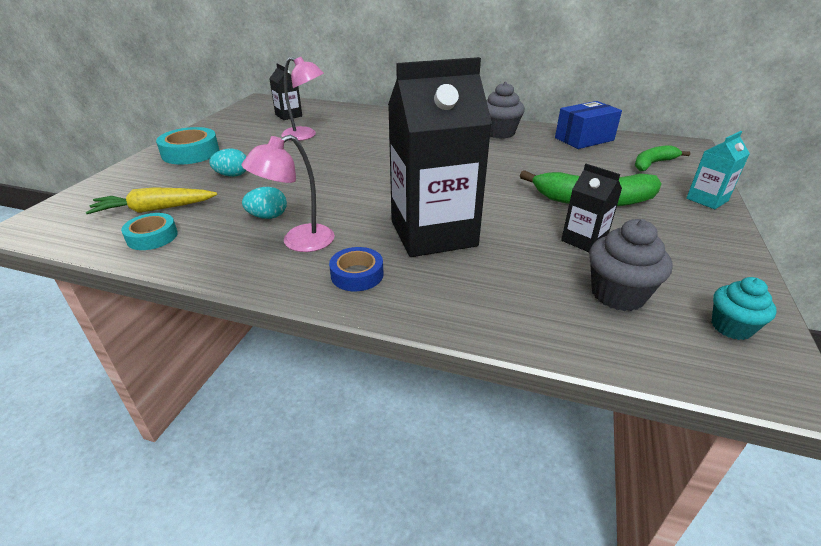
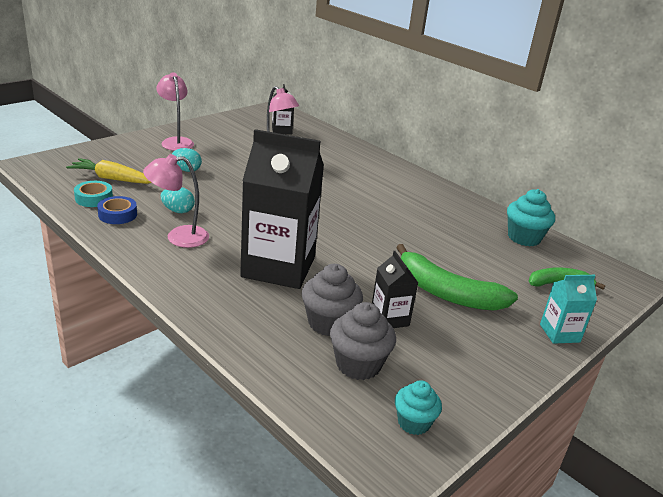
camera: 25 degrees right, 5 degrees down
turquoise tape [156,127,219,164] -> pink lamp [156,72,194,151]
blue tape [329,247,384,291] -> blue tape moved to [97,196,137,224]
grey cupcake [486,82,525,139] -> grey cupcake moved to [302,264,363,336]
blue box [555,101,622,149] -> turquoise cupcake [507,189,555,246]

